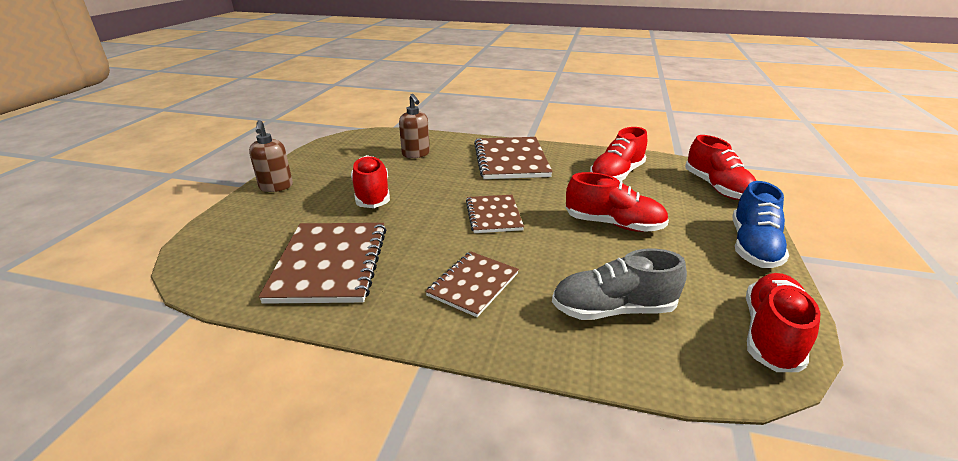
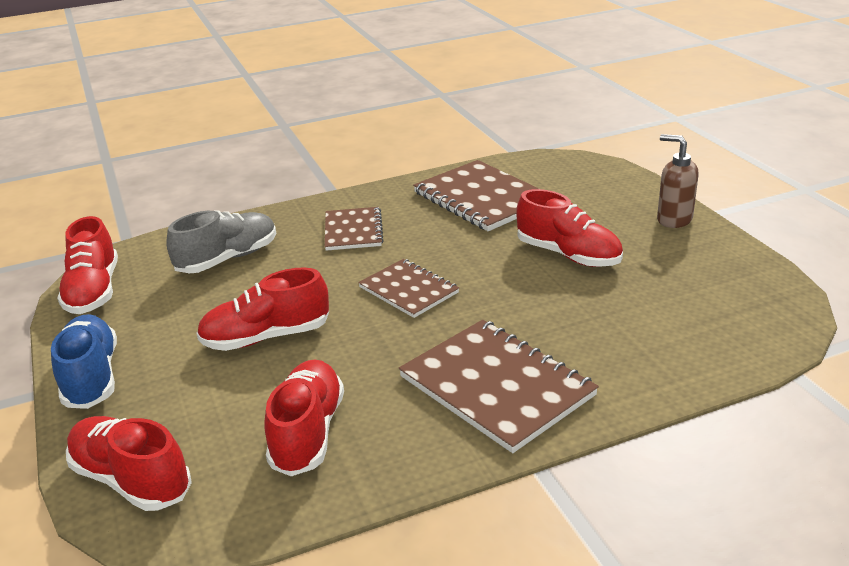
camera: 145 degrees right, 0 degrees up
brown soap dispenser [399,94,430,158] -> none

